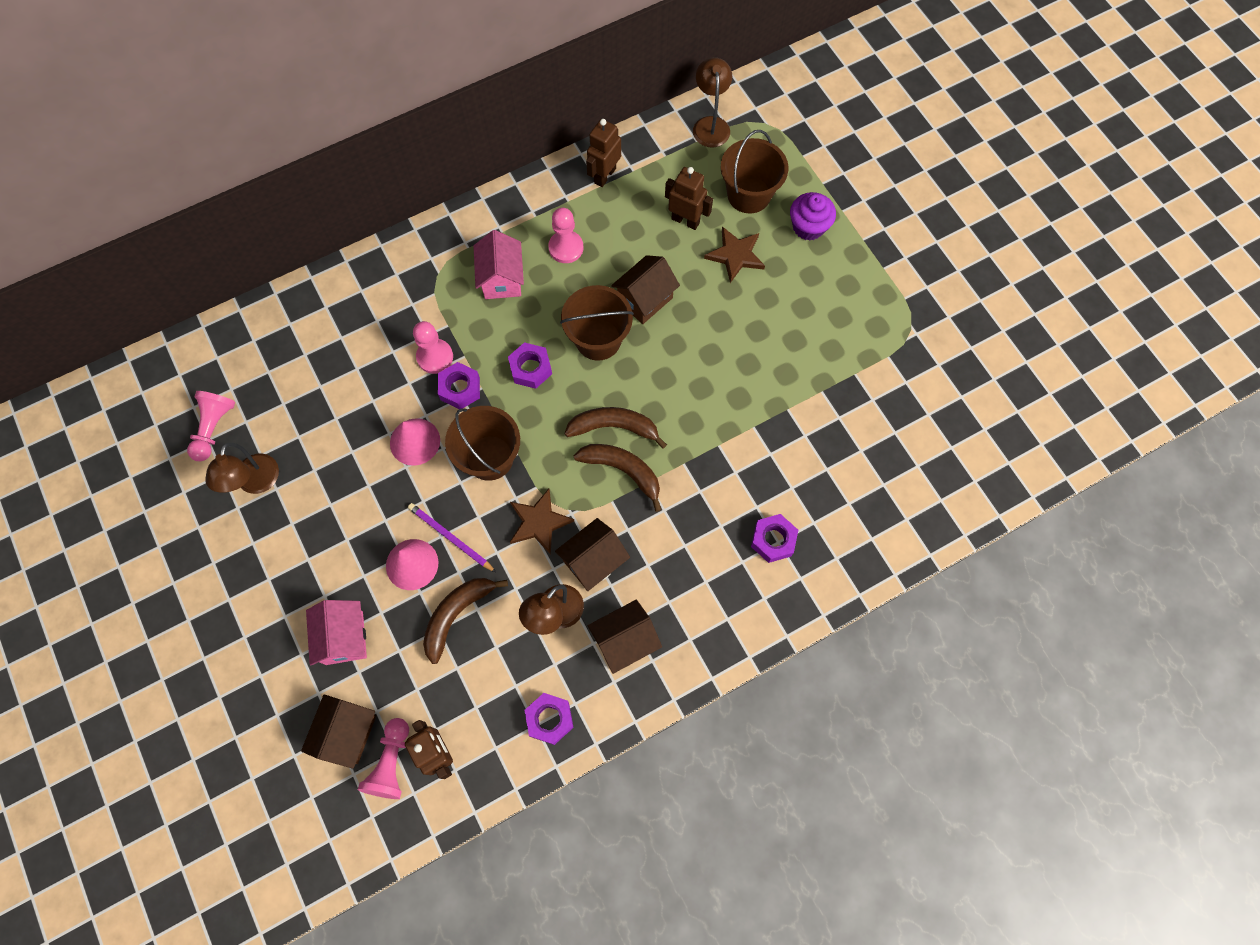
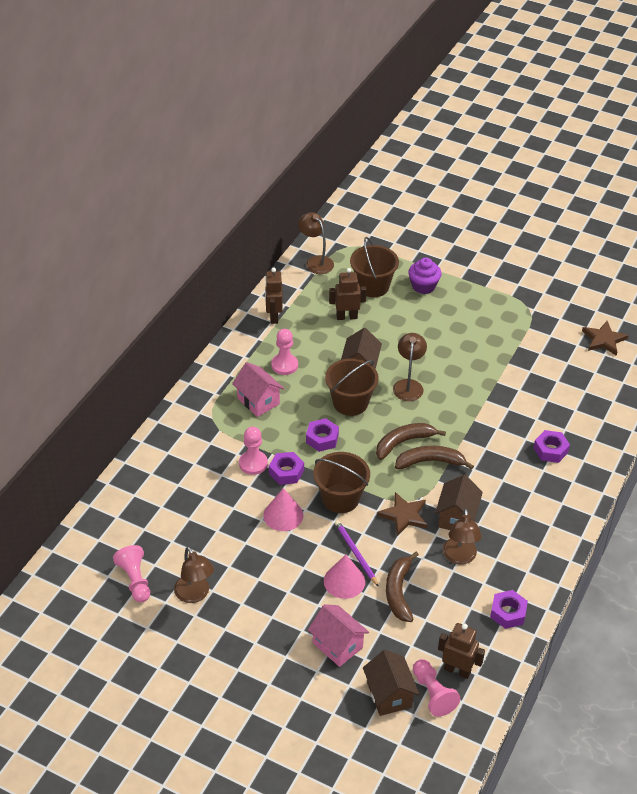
camera: 35 degrees left, 25 degrees down
purple pencil [408,503,496,572] -> purple pencil turned 60 degrees clockwise [335,520,379,587]
brown house [588,600,662,674] -> none
brown star [704,227,765,283] -> brown star moved to [582,321,629,356]
none -> brown lamp [393,333,427,401]

